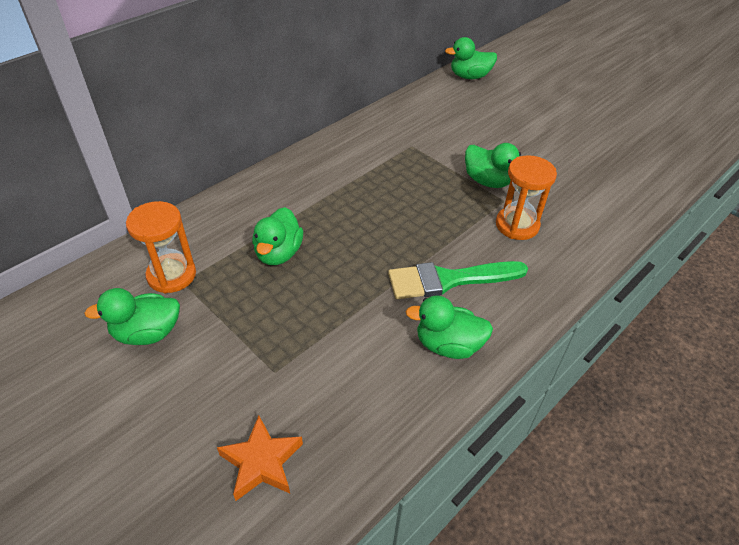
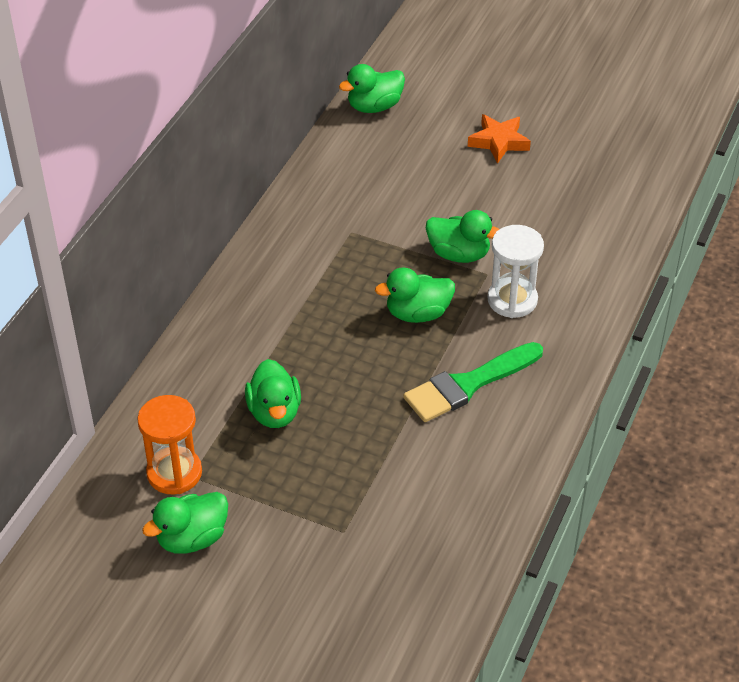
camera: 20 degrees left, 0 degrees up
orange star [217,416,303,501] -> orange star moved to [468,114,531,164]
green duck [405,296,493,359] -> green duck moved to [375,267,455,323]
orange hourglass [496,155,557,240] -> white hourglass [487,225,544,318]

